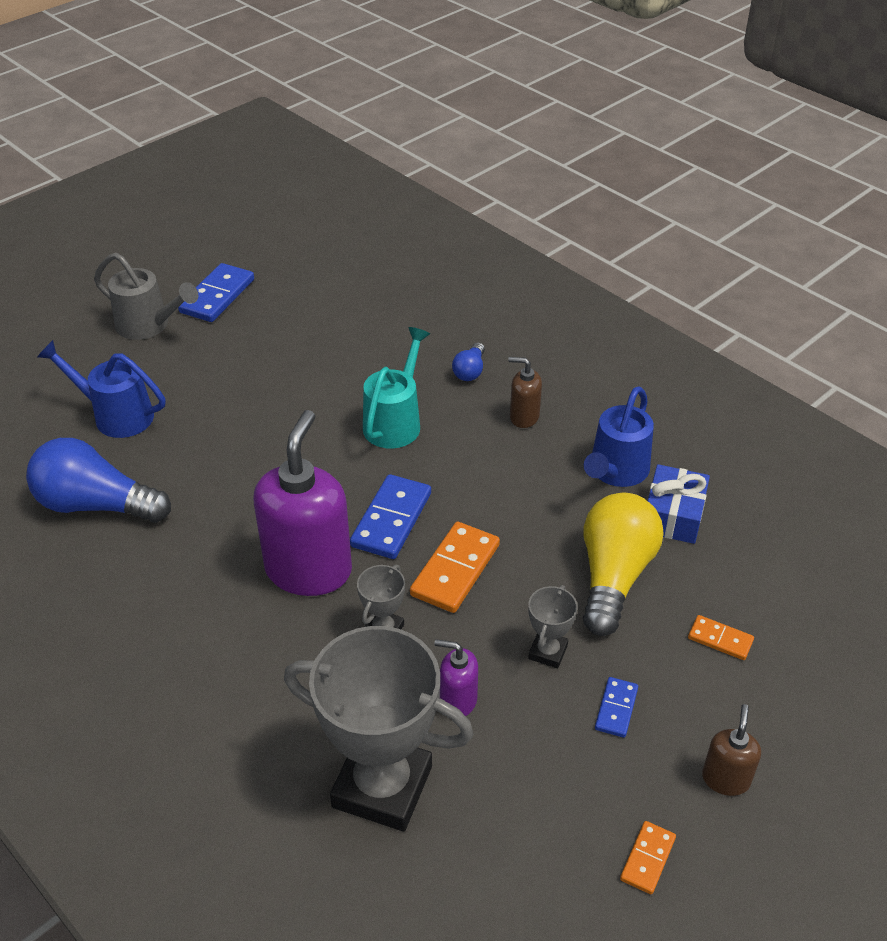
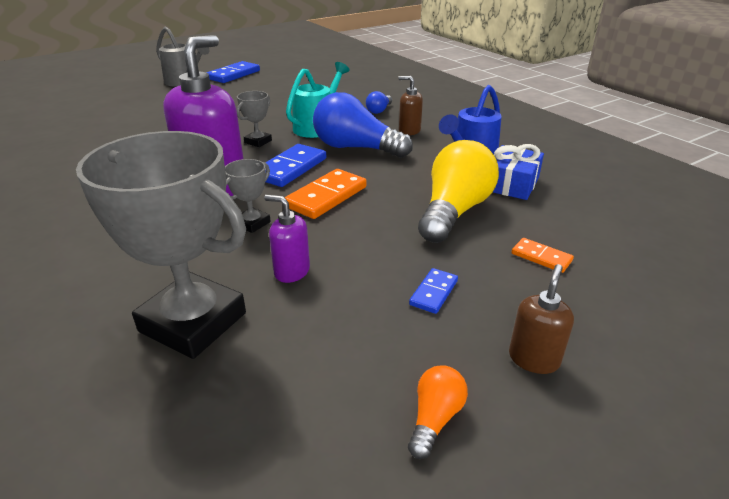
camera: 10 degrees right, 10 degrees down
blue light bulb [26,438,171,523] -> blue light bulb moved to [313,92,413,158]
blue watering can [37,340,165,438] -> none
grey trophy [528,585,578,668] -> grey trophy moved to [237,91,272,147]
orange domino [620,821,676,894] -> orange light bulb [408,365,468,459]

